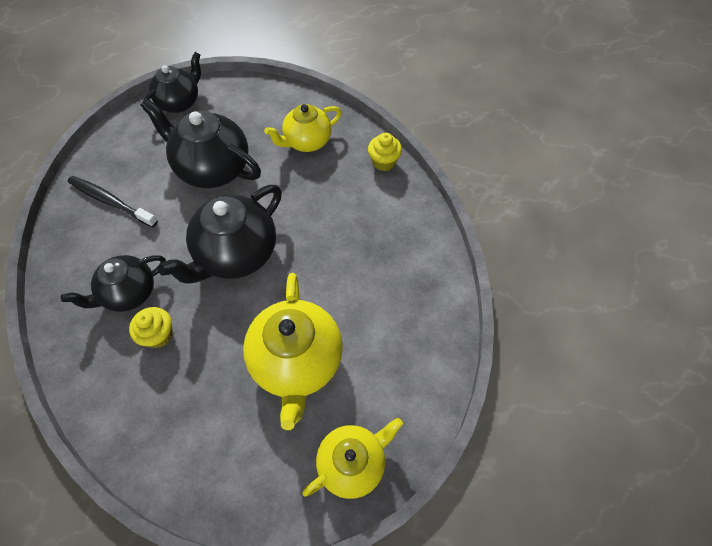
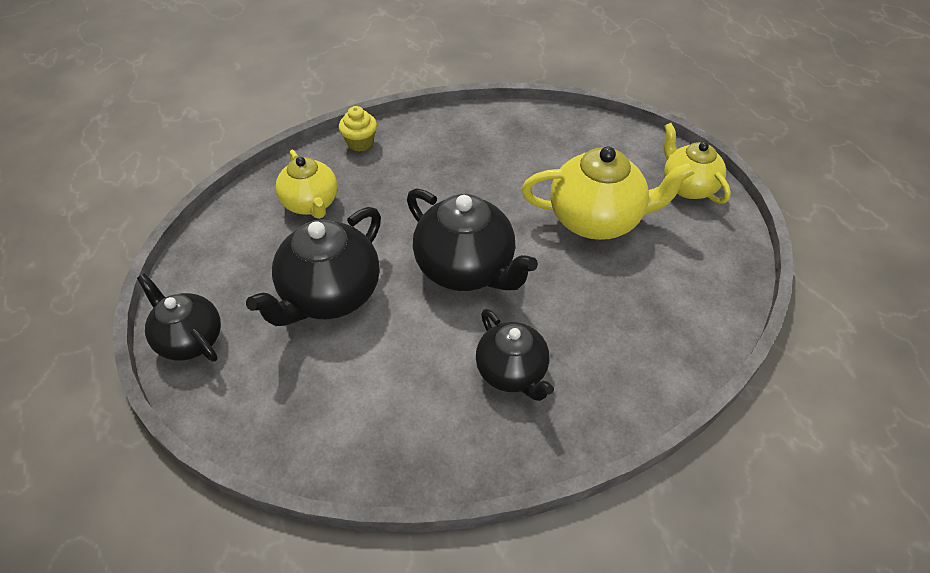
camera: 85 degrees left, 10 degrees down
black toothbrush [68,176,158,227] -> none
yellow cupcake [129,307,173,348] -> none

